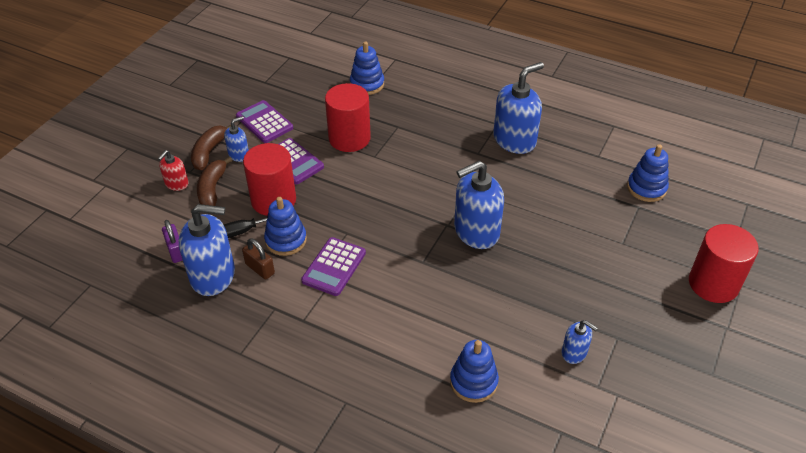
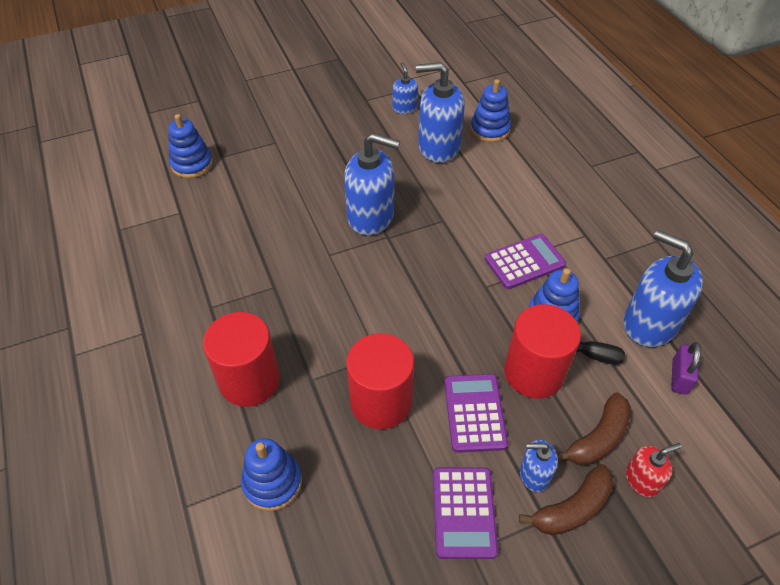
camera: 140 degrees left, 5 degrees up
brown padlock [242,238,275,280] -> none
blue soap dispenser [493,62,544,154] -> blue soap dispenser moved to [416,62,465,163]
red cylinder [689,224,759,303] -> red cylinder moved to [203,312,280,407]

